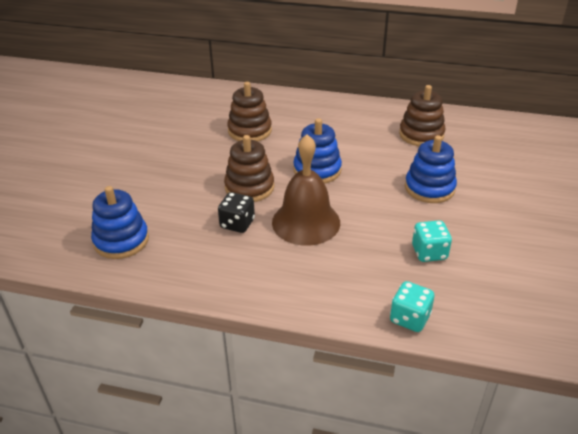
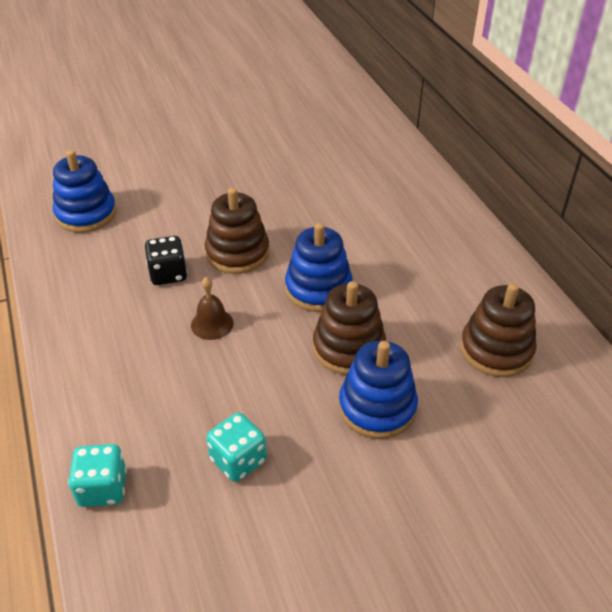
camera: 55 degrees right, 5 degrees up
brown stacking toy [227,82,272,141] -> brown stacking toy moved to [313,281,386,375]
brown bell [272,134,340,246] -> brown bell [191,277,234,340], size x0.47

